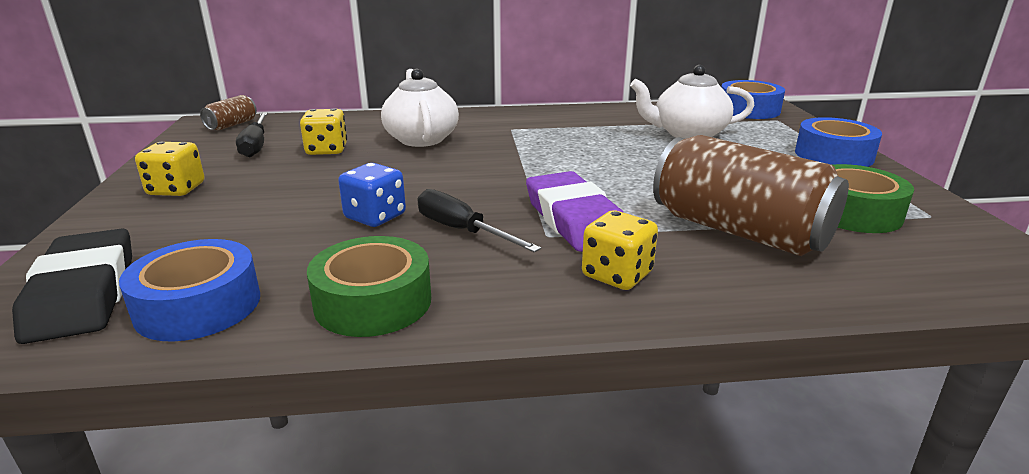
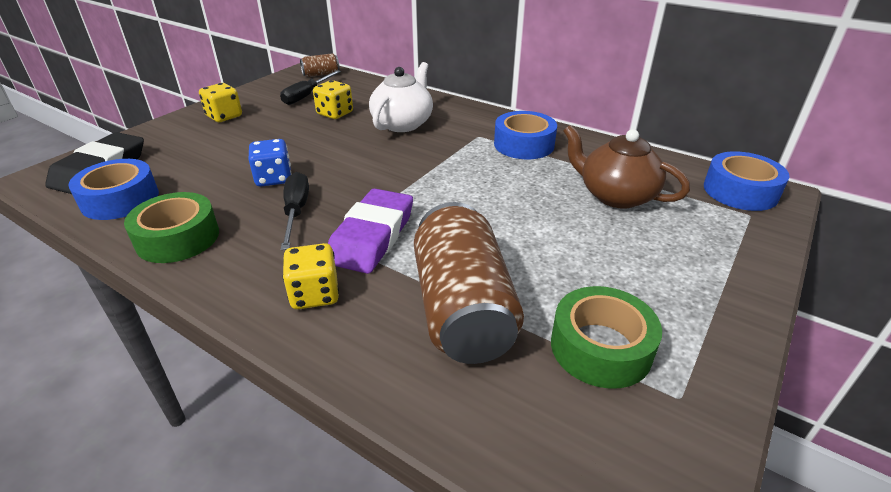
camera: 40 degrees right, 10 degrees up
white teapot [630,65,755,139] -> brown teapot [563,125,690,209]
blue tape [795,117,882,167] -> blue tape moved to [494,111,557,159]

